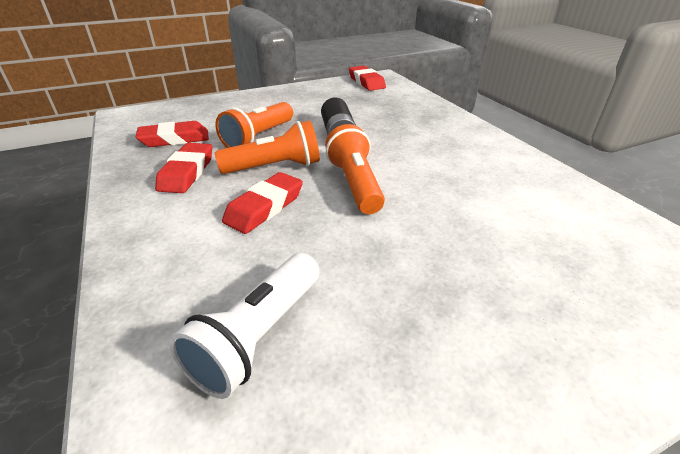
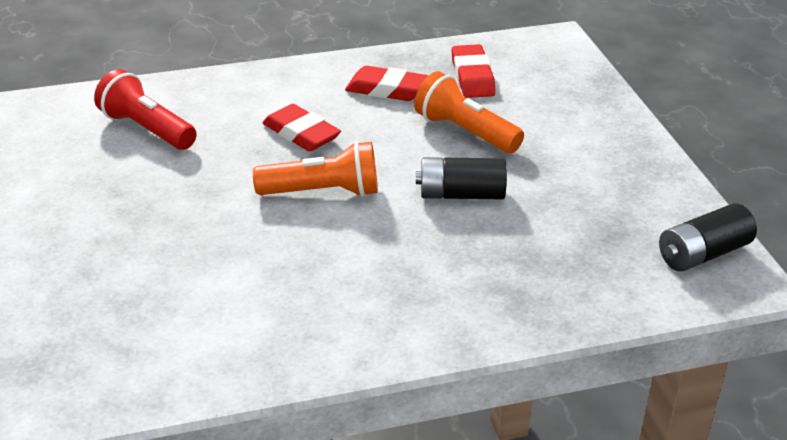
camera: 100 degrees right, 0 degrees up
white flashlight [169,253,319,399] -> red flashlight [94,69,197,150]
orange flashlight [215,120,320,174] -> none
red eraser [349,66,386,91] -> black battery [659,203,757,272]

